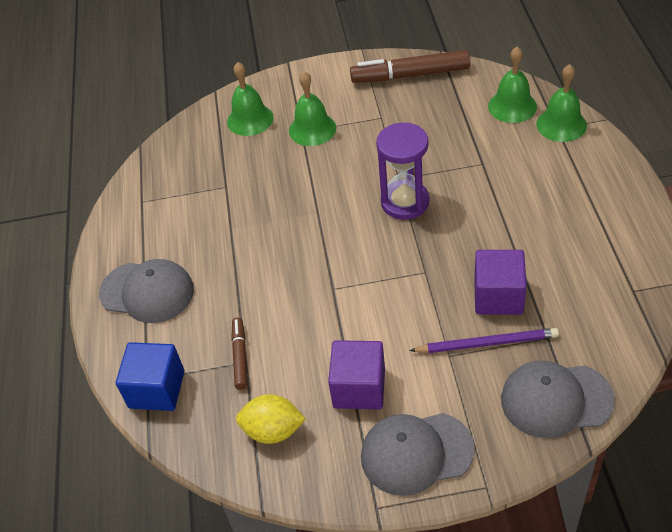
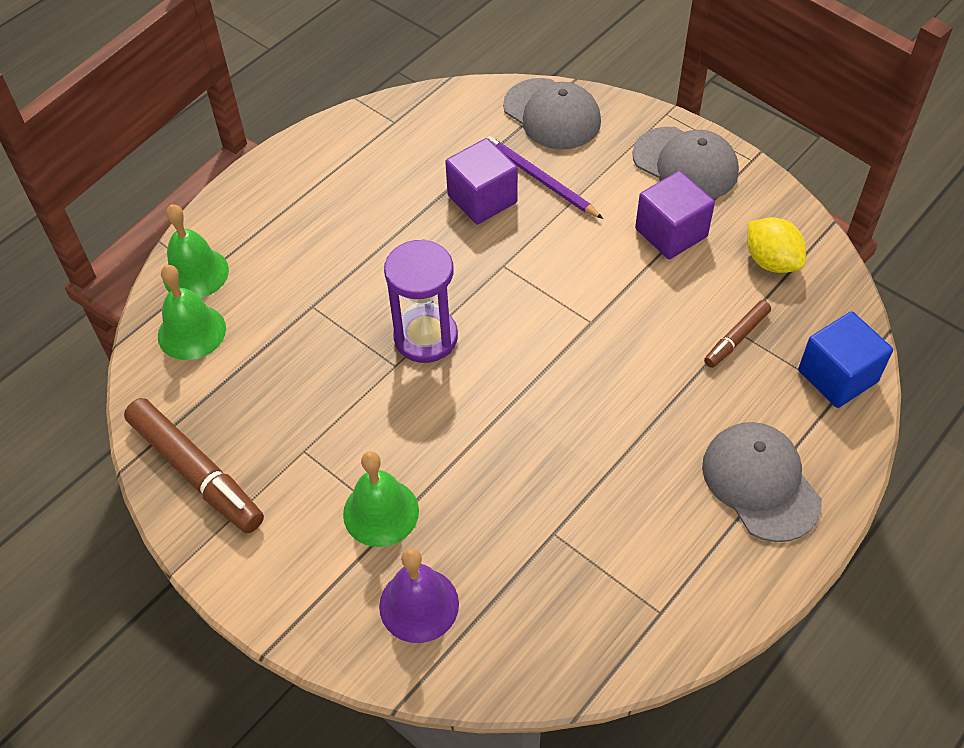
camera: 135 degrees left, 5 degrees up
green bell [227,62,273,136] -> purple bell [379,548,459,643]

